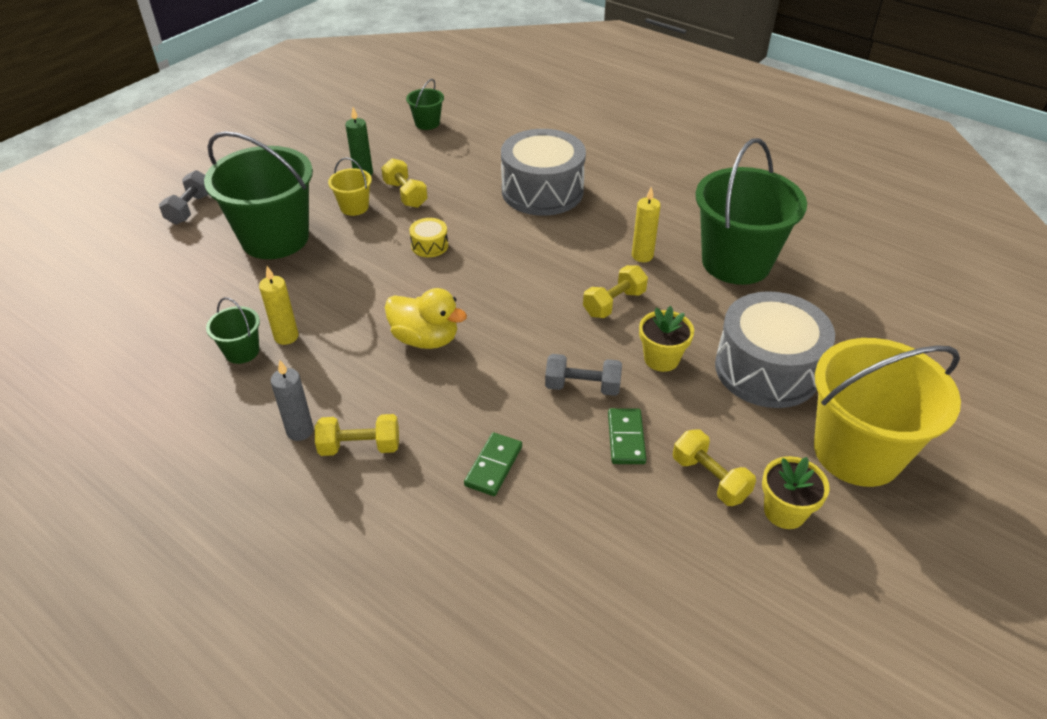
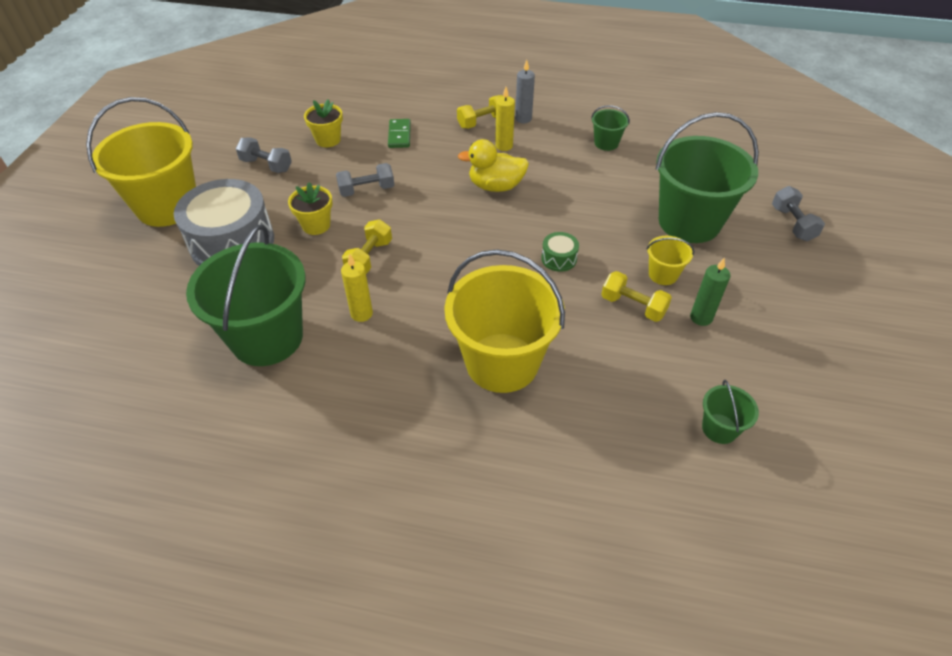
camera: 155 degrees right, 5 degrees up
yellow candle [259,266,298,345] -> yellow candle moved to [495,87,515,151]
yellow drum [409,218,448,257] -> green drum [541,232,579,272]
grey drum [501,129,586,216] -> yellow bucket [444,249,565,393]
green domino [608,408,646,464] -> none
yellow dumbbell [673,429,756,506] -> grey dumbbell [236,137,292,173]
yellow flower pot [762,456,830,529] -> yellow flower pot moved to [304,99,343,147]

